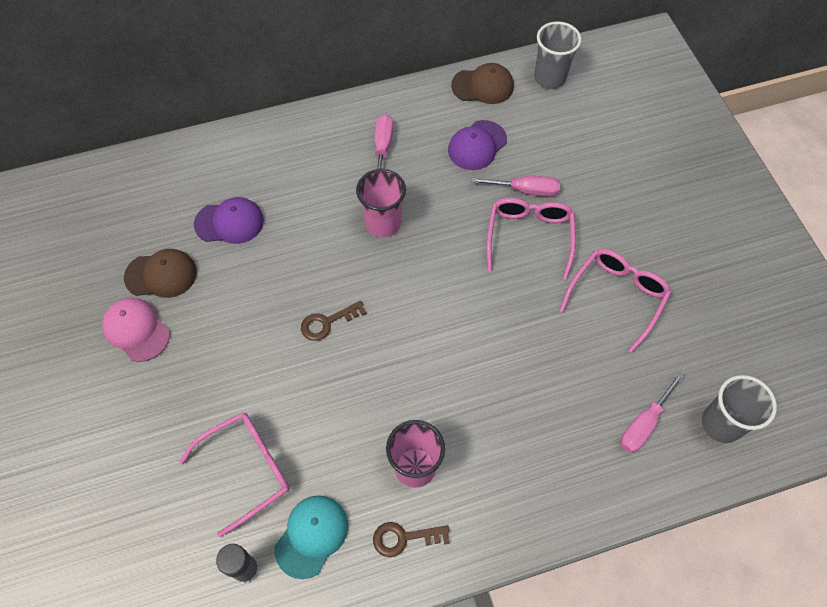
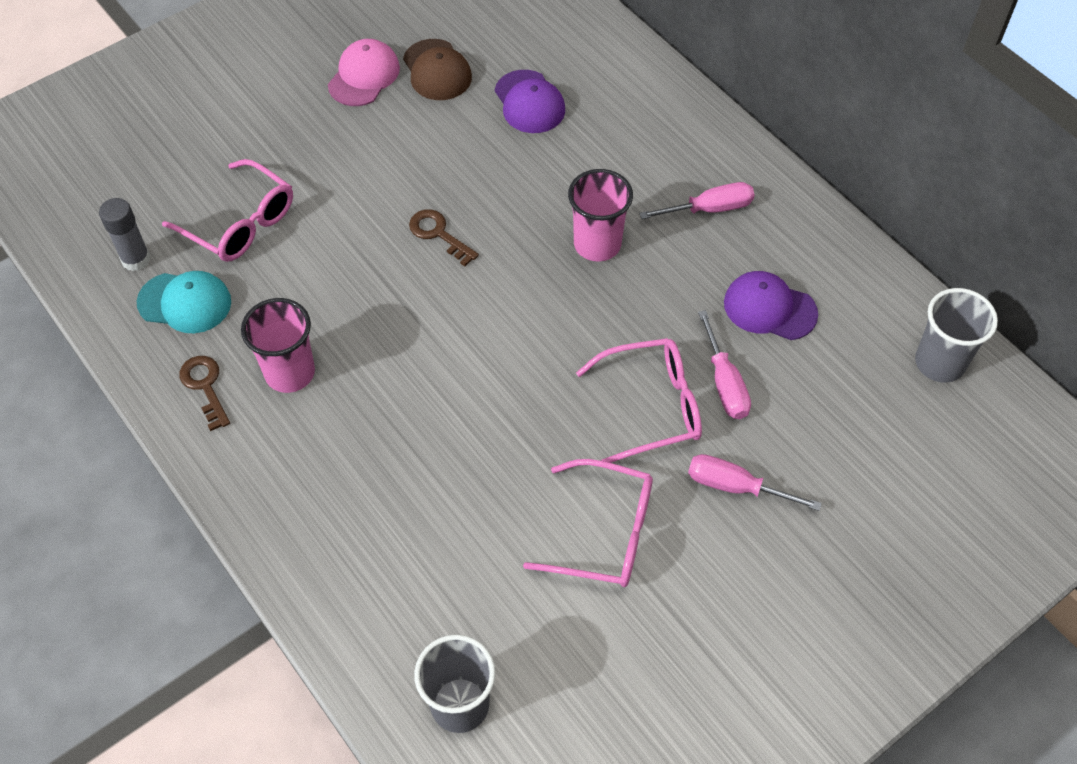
camera: 70 degrees right, 5 degrees down
brown cap [451,63,514,104] -> none
pink screwdriver [620,372,685,453] -> pink screwdriver moved to [688,454,822,511]

